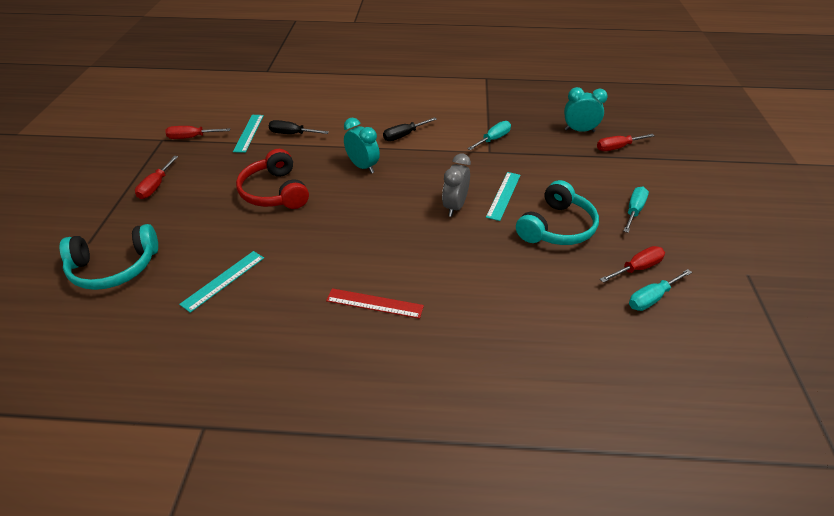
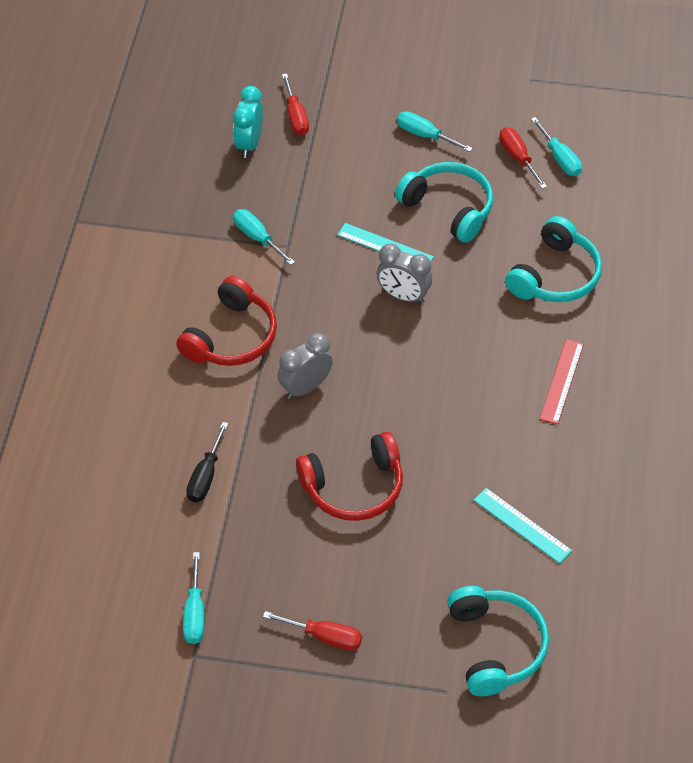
camera: 85 degrees left, 10 degrees up
red screwdriver [166,126,230,139] -> turquoise screwdriver [183,552,204,644]
turquoise ruler [233,115,264,153] -> none
turquoise clock [344,118,380,173] -> grey clock [278,333,333,399]
black screwdriver [383,117,437,141] -> red headphones [176,276,277,366]
none -> turquoise headphones [505,216,602,302]

